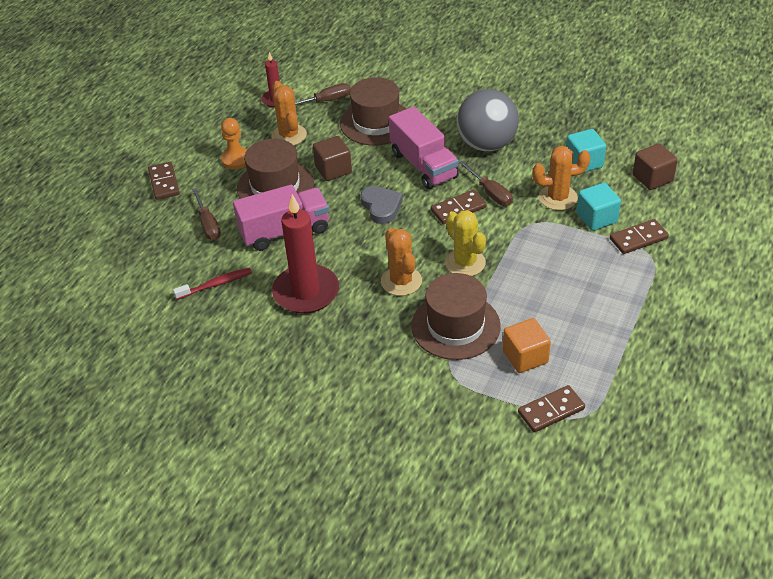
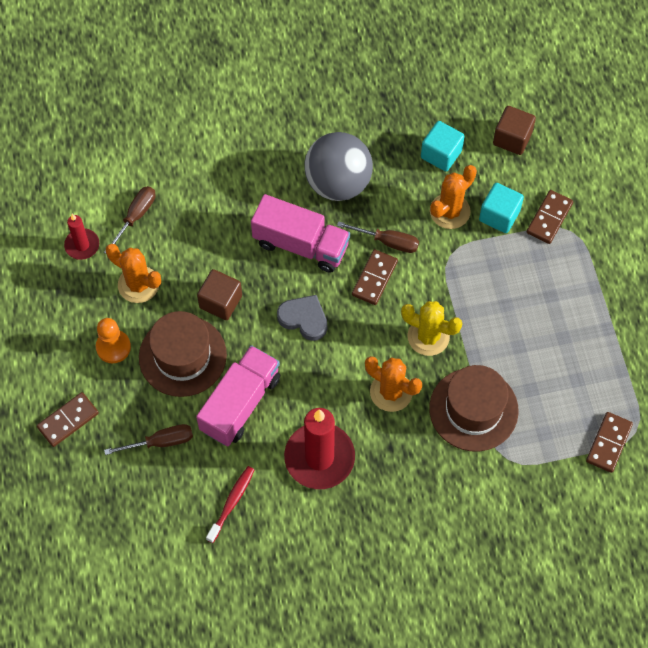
camera: 40 degrees left, 20 degrees up
brown domino [148,162,180,200] -> brown domino turned 75 degrees counterclockwise [37,392,99,447]
brown screwdriver [192,188,221,240] -> brown screwdriver turned 45 degrees counterclockwise [104,424,193,455]
brown hat [340,77,406,146] -> none
orange cube [503,318,551,373] -> none

